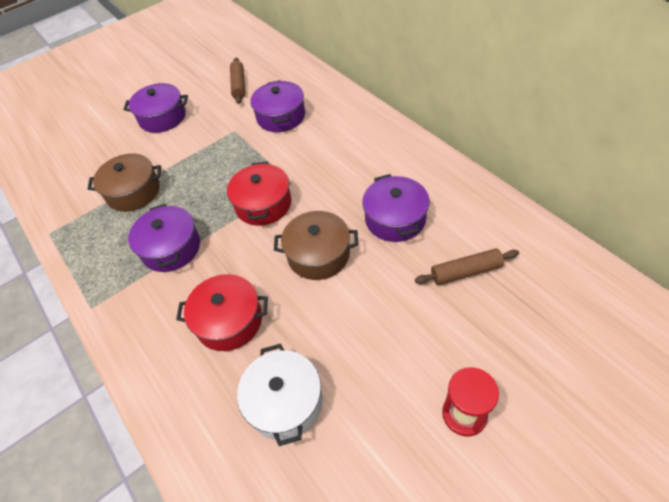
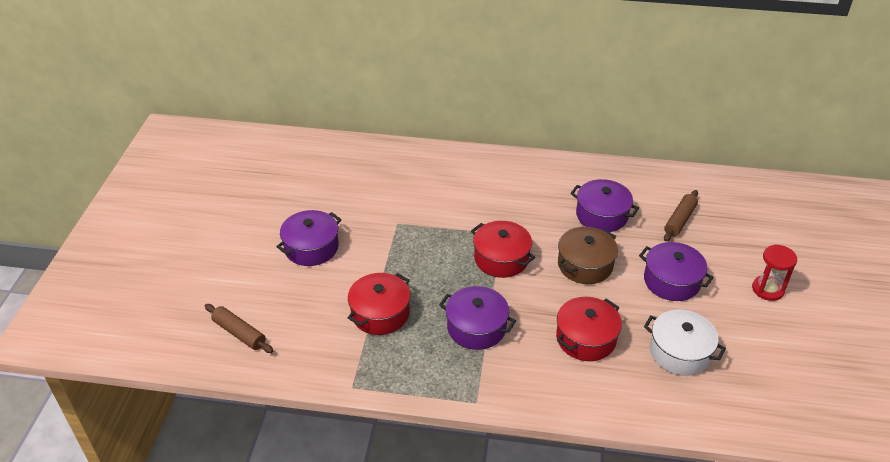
camera: 50 degrees left, 10 degrees down
brown pot [88,153,161,212] -> red pot [348,273,410,335]
brown rolling pin [230,58,245,104] -> brown rolling pin moved to [205,304,273,353]
purple pot [250,80,305,132] -> purple pot moved to [639,242,714,301]

